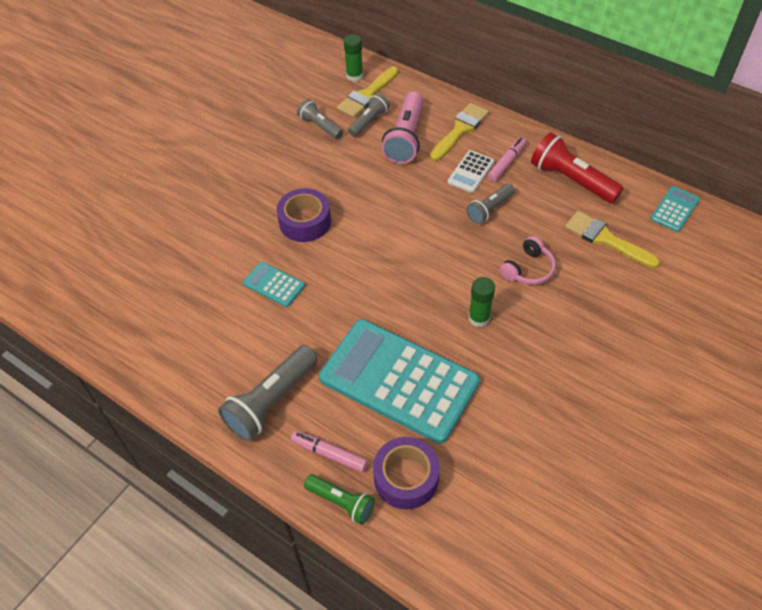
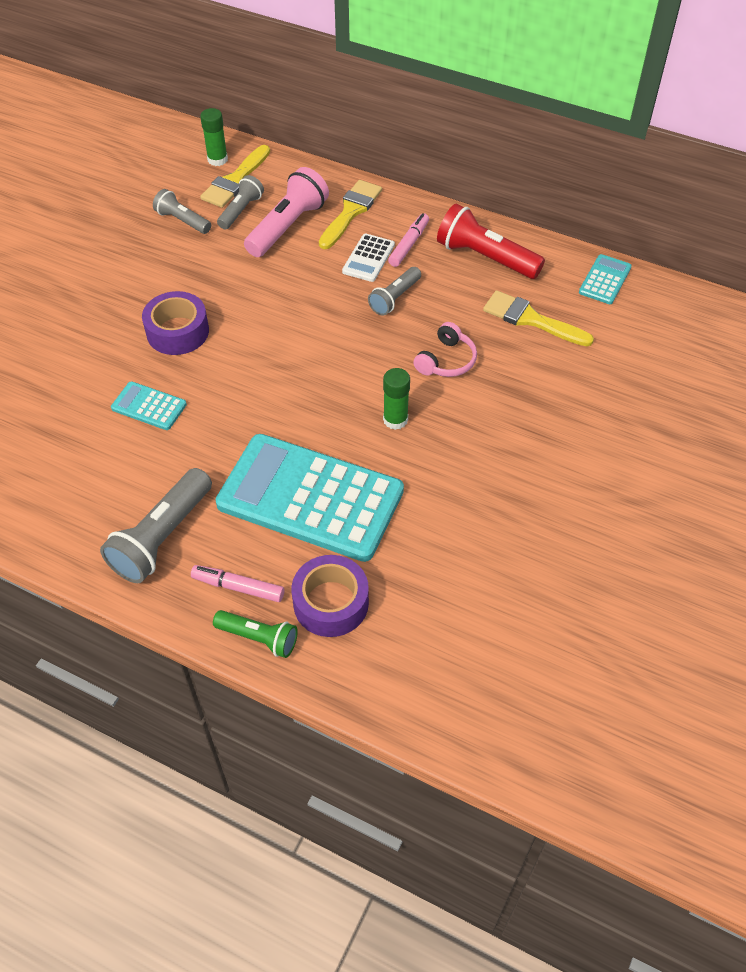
camera: 10 degrees left, 0 degrees up
pink flashlight [381,91,423,164] -> pink flashlight turned 150 degrees counterclockwise [244,167,329,257]

